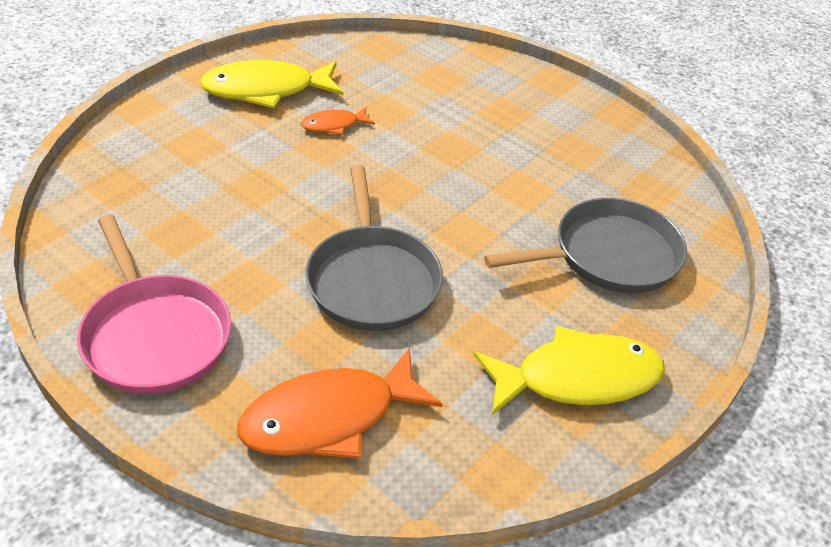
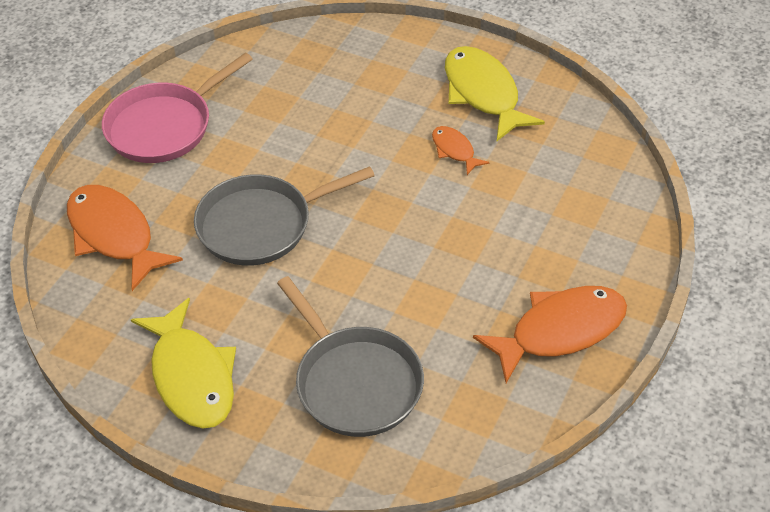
camera: 80 degrees right, 5 degrees up
none -> orange fish [473,286,627,383]

